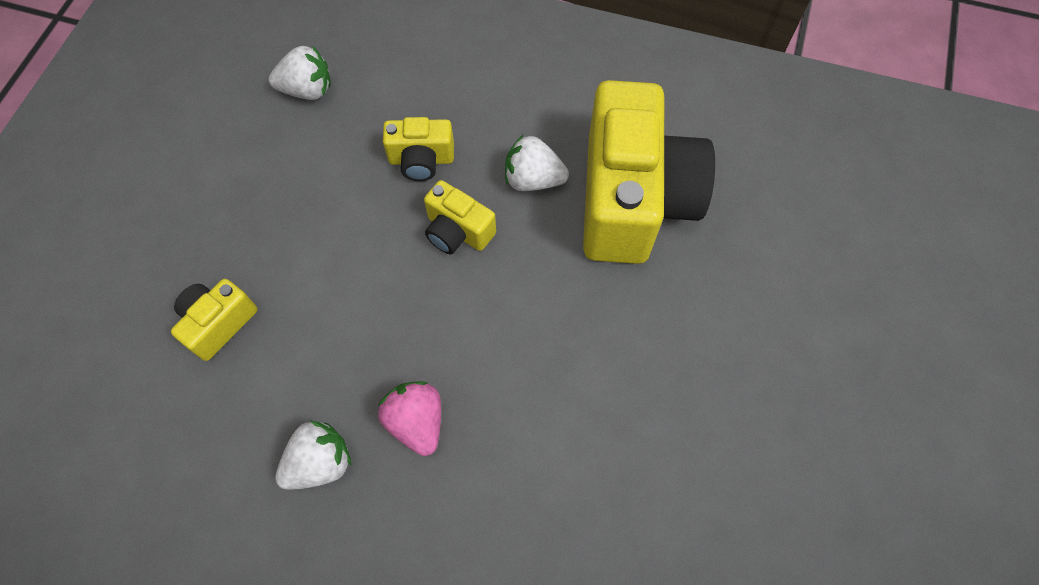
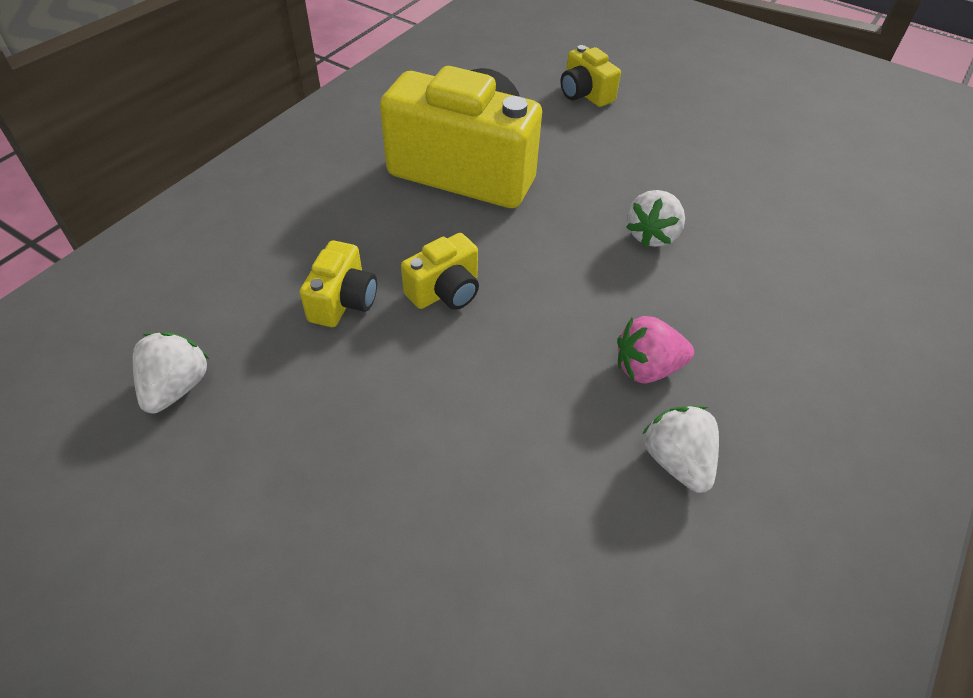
camera: 75 degrees left, 15 degrees down
yellow camera [171,279,258,361] -> yellow camera moved to [560,45,621,107]
white strawberry [505,135,569,191] -> white strawberry moved to [626,190,685,247]

